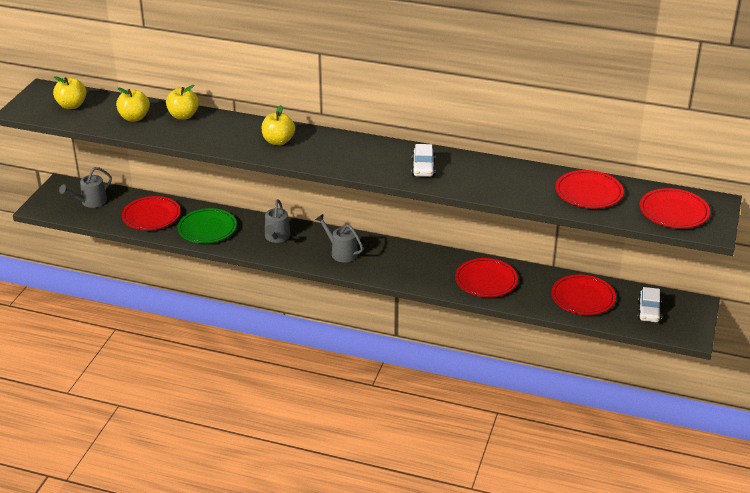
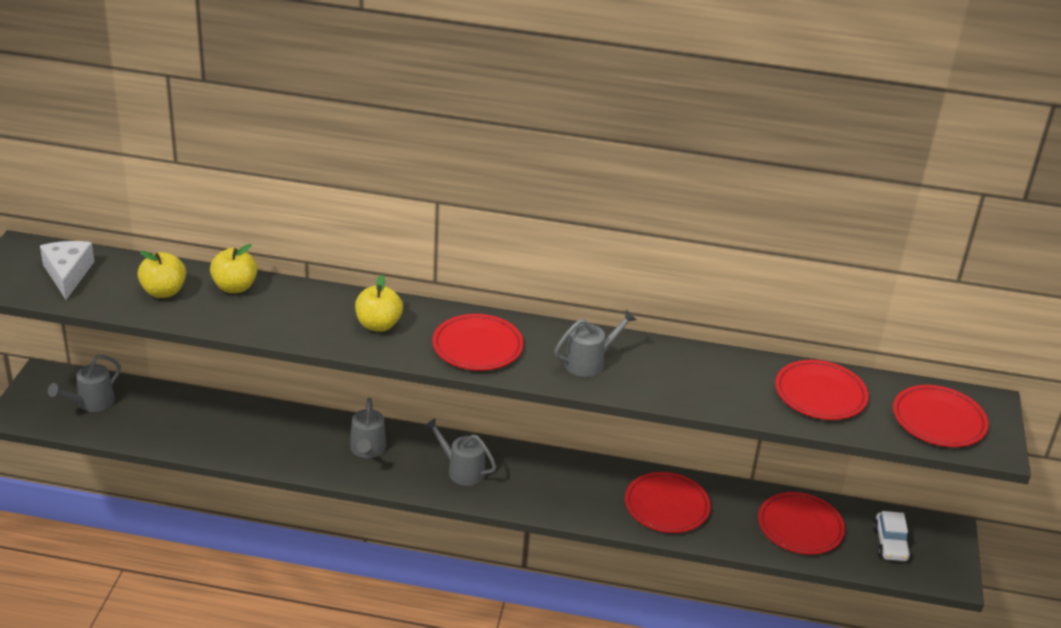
camera: 10 degrees left, 0 degrees up
yellow apple [53,76,87,109] -> white cheese [40,241,94,300]
red plate [122,196,181,230] -> red plate moved to [432,314,523,371]
green plate [177,208,237,243] -> none
white car [412,144,435,177] -> grey watering can [554,310,636,377]

